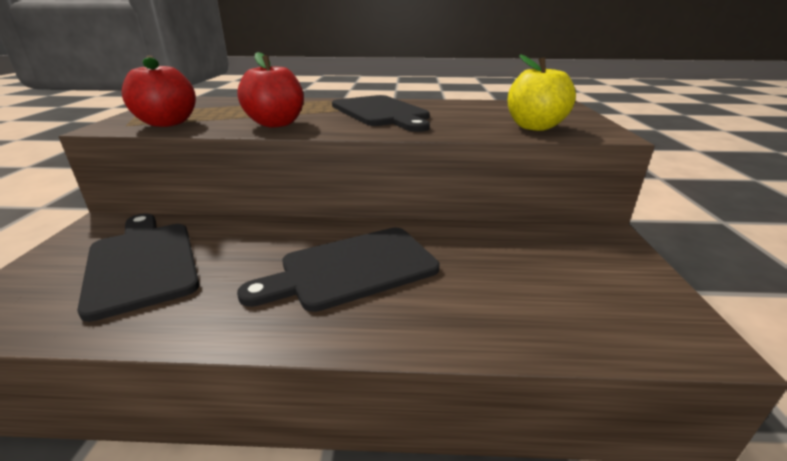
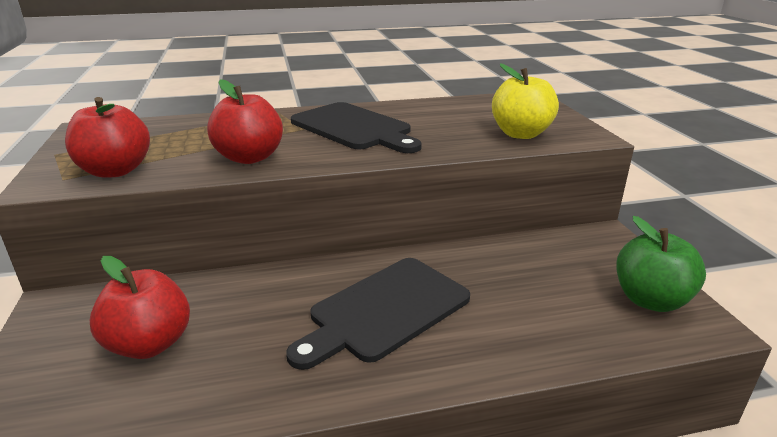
camera: 15 degrees left, 0 degrees up
black cutting board [77,214,199,322] -> red apple [90,256,190,359]
none -> green apple [616,216,706,312]

